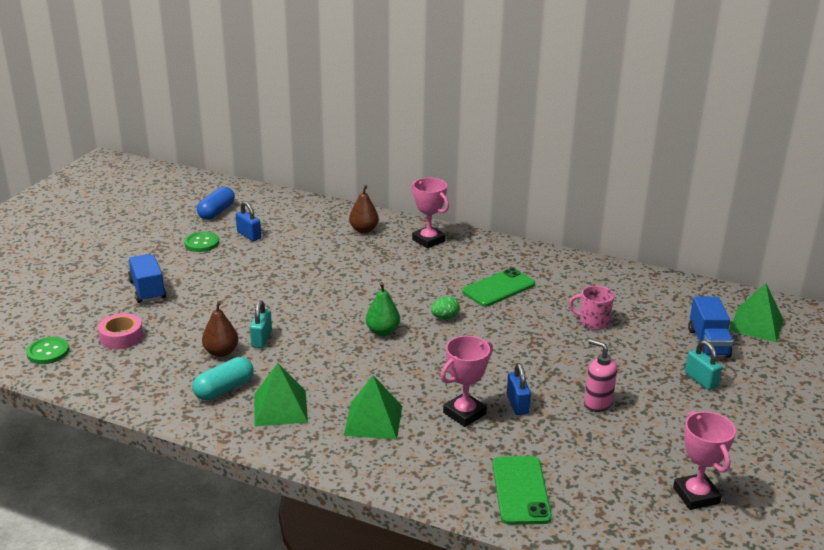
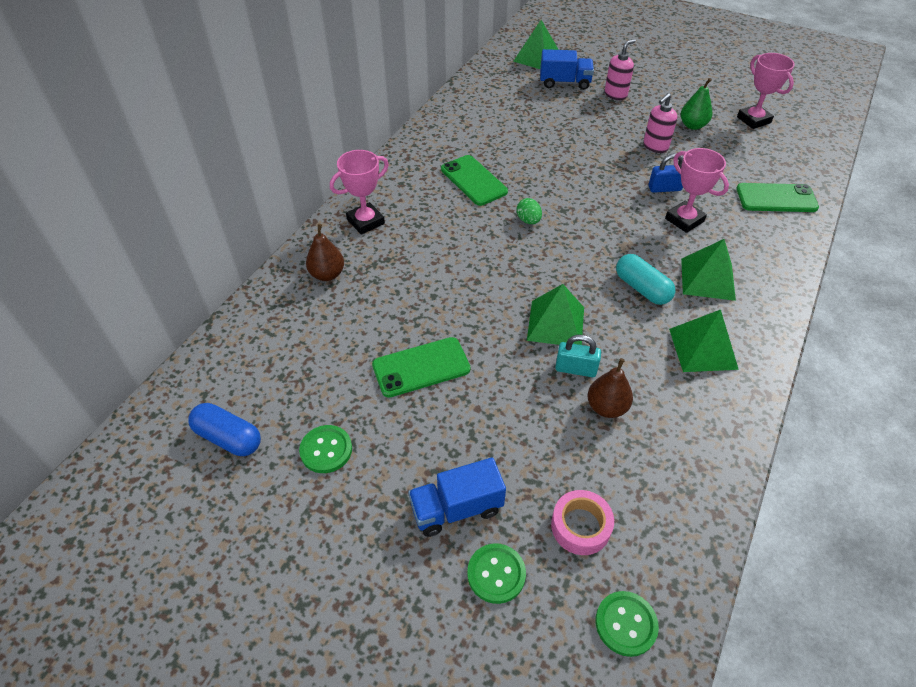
camera: 85 degrees left, 20 degrees up
turquoise capsule [192,357,254,400] -> turquoise capsule moved to [616,254,676,305]
blue padlock [236,201,261,241] -> none
green pear [366,282,400,336] -> green pear moved to [681,78,712,130]
pink mug [569,286,614,330] -> none
pink trophy [673,411,736,510] -> pink trophy turned 75 degrees clockwise [737,53,795,129]
turquoise padlock [685,341,722,390] -> pink soap dispenser [605,39,636,100]
none -> green phone [372,337,471,398]
none -> green button [467,543,526,604]
none -> green pyramid [527,284,584,345]

